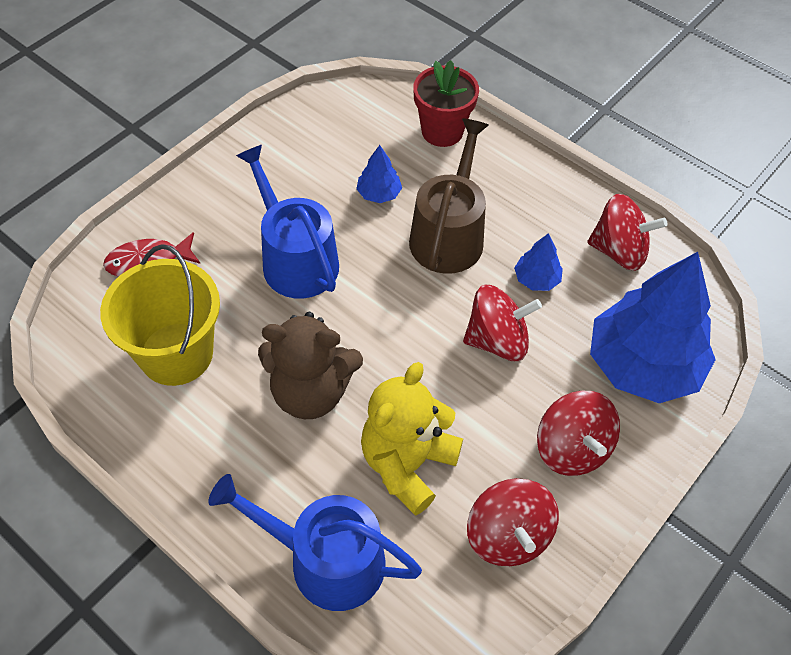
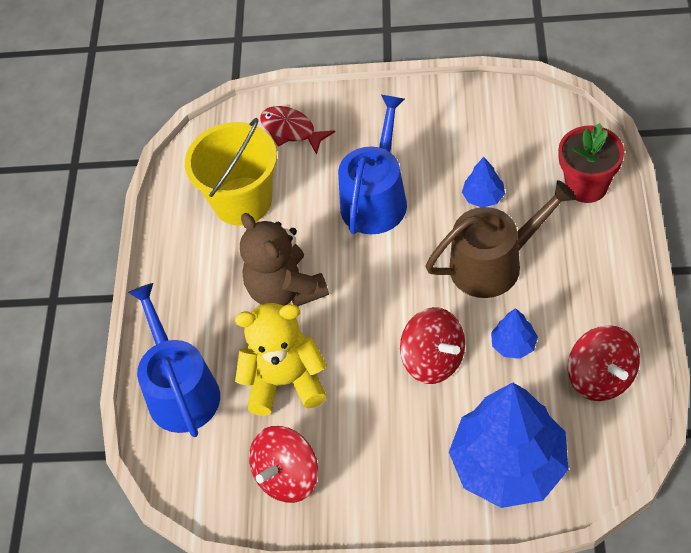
camera: 60 degrees right, 0 degrees up
red spinning top [537,391,620,476] -> none

